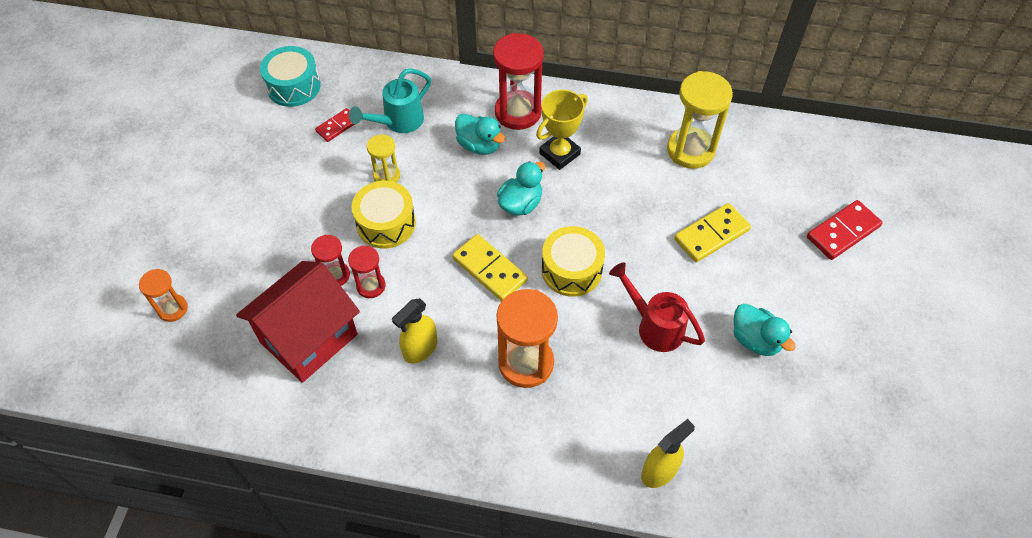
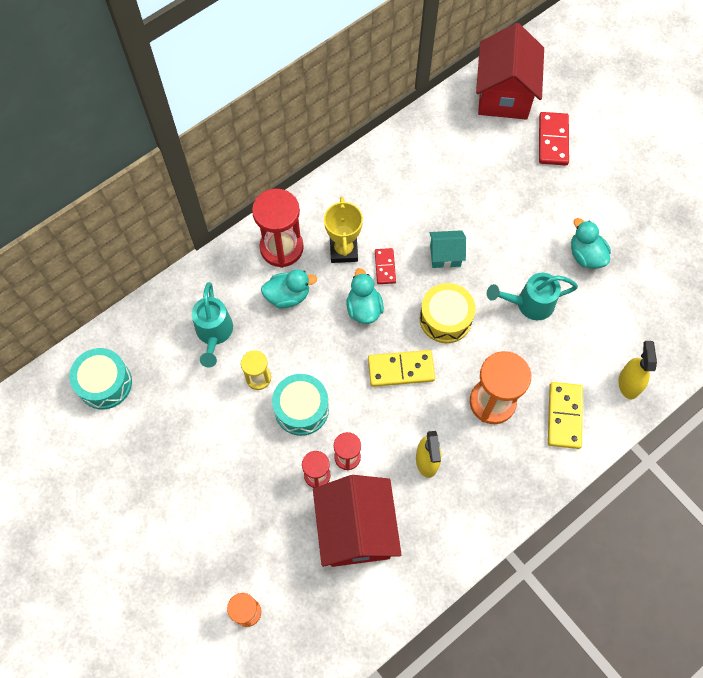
camera: 50 degrees left, 10 degrees up
red domino [315,108,355,142] -> red domino moved to [375,248,396,284]
yellow drum [352,181,416,248] -> turquoise drum [272,374,329,436]
red watering can [609,262,705,352] -> turquoise watering can [487,273,578,320]
yellow hourglass [667,71,733,169] -> none
yellow domino [674,203,751,262] -> yellow domino moved to [548,382,583,449]
turquoise duck [733,304,796,356] -> turquoise duck turned 120 degrees counterclockwise [571,218,611,269]
none -> turquoise house [429,230,466,268]
none -> red house [476,23,544,120]

